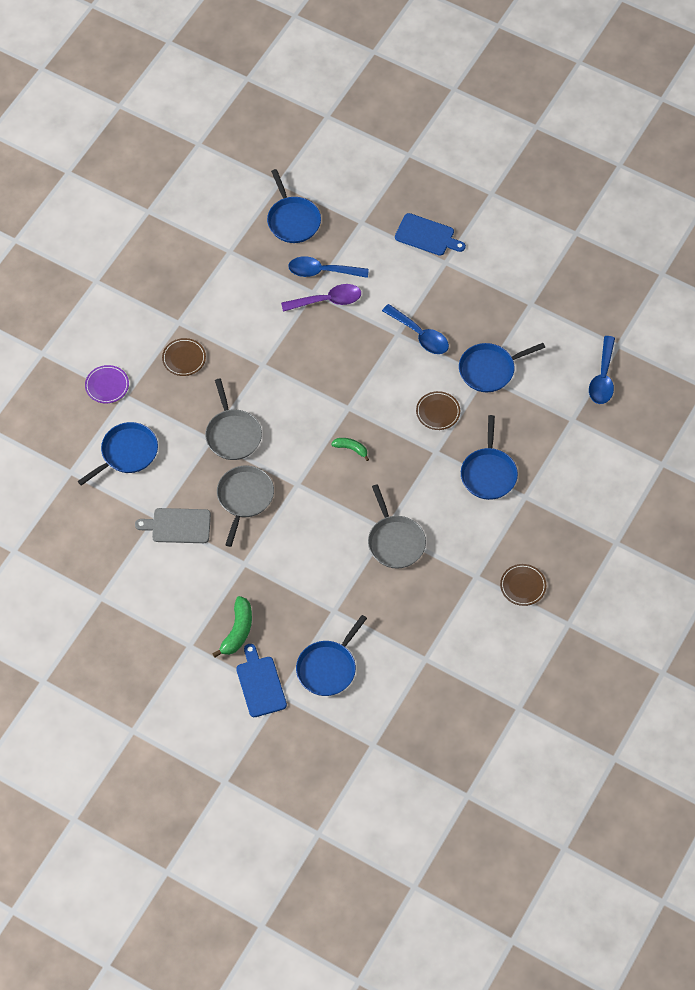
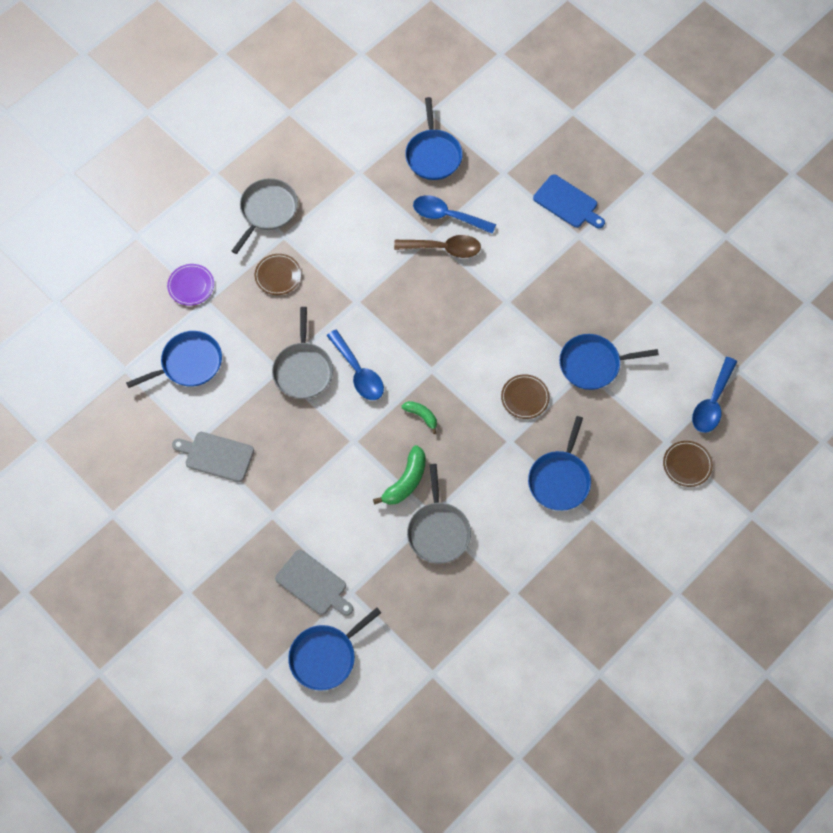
camera: 15 degrees right, 5 degrees up
green banana [212,596,252,658] -> green banana moved to [373,445,426,505]
grey pan [217,466,274,547] -> grey pan moved to [232,178,298,254]
blue cutting board [236,644,287,717] -> none
purple spoon [281,284,361,312] -> brown spoon [394,235,481,258]
blue spoon [382,304,449,354] -> blue spoon moved to [326,330,384,400]
brown plate [500,564,546,606] -> brown plate moved to [663,441,713,487]
none -> grey cutting board [275,550,353,616]

